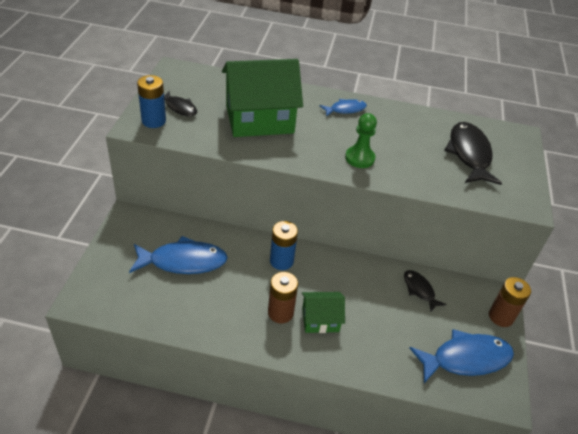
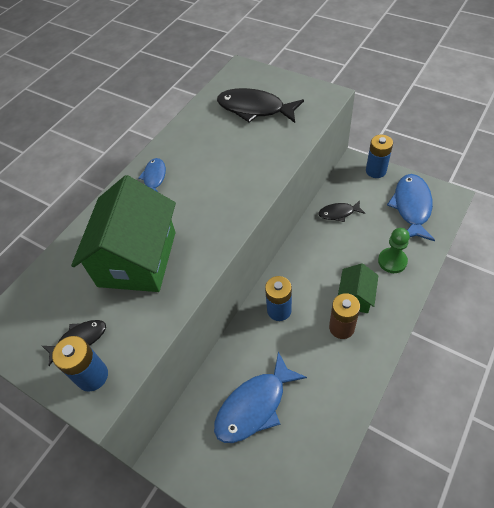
camera: 60 degrees left, 10 degrees up
blue fish [129,236,228,274] -> blue fish turned 150 degrees counterclockwise [214,352,307,443]
green pawn [345,113,377,168] -> green pawn moved to [378,228,410,273]
brown battery [489,277,531,327] -> blue battery [366,135,393,178]

